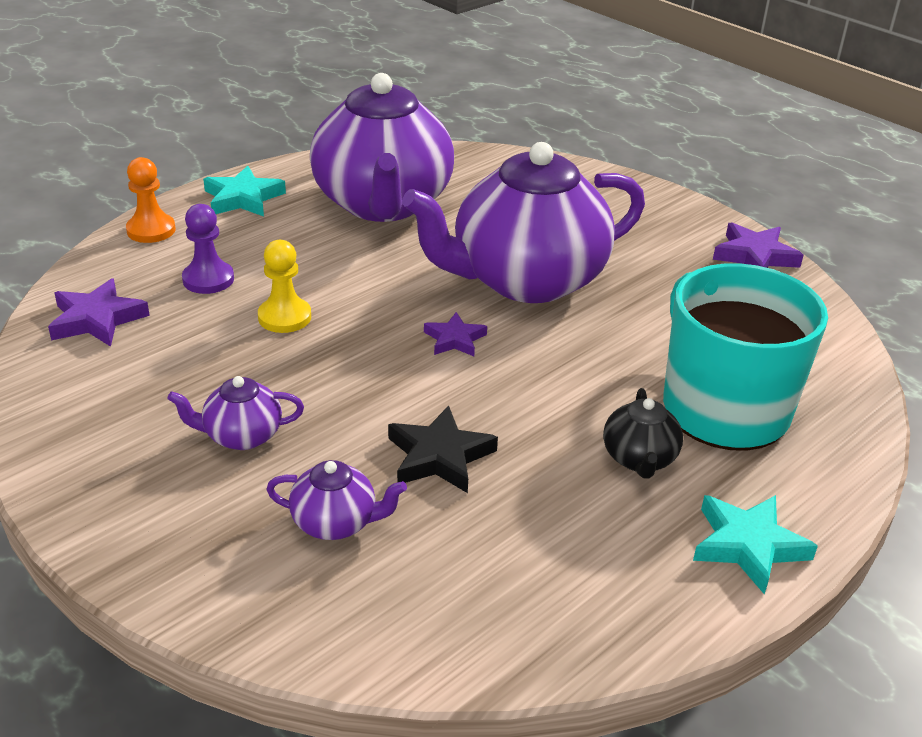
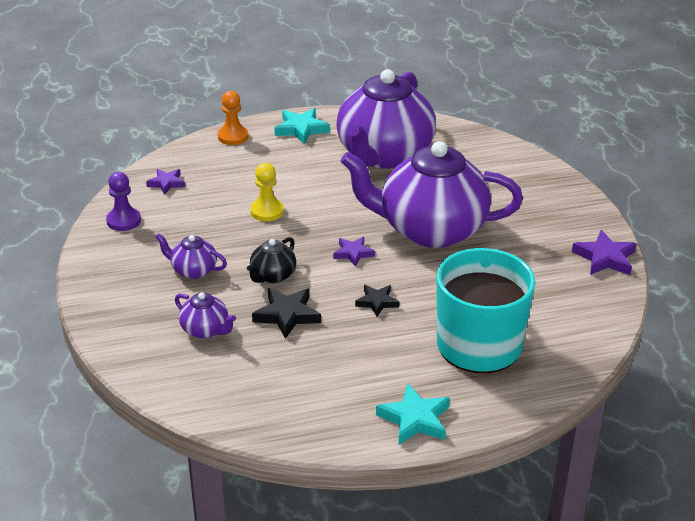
camera: 30 degrees right, 0 degrees up
purple star [48,278,150,347] -> purple star [146,169,185,195], size x0.65
purple pawn [182,204,234,294] -> purple pawn moved to [106,172,141,231]
black teapot [603,388,683,479] -> black teapot moved to [247,237,296,283]
none -> black star [355,285,400,317]

